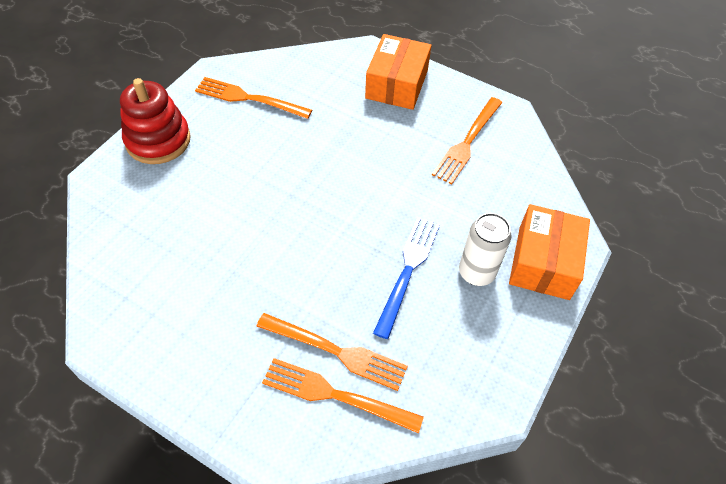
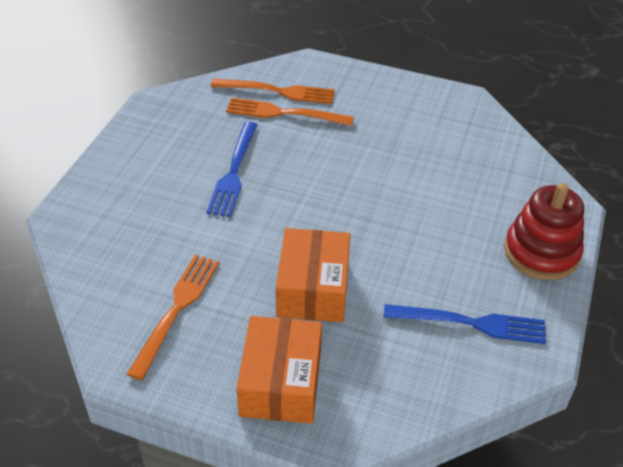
camera: 170 degrees right, 10 degrees down
orange fork [195,77,312,119] -> blue fork [383,304,546,344]
white can [459,213,511,286] -> none
orange box [509,204,590,300] -> orange box moved to [276,228,351,322]

